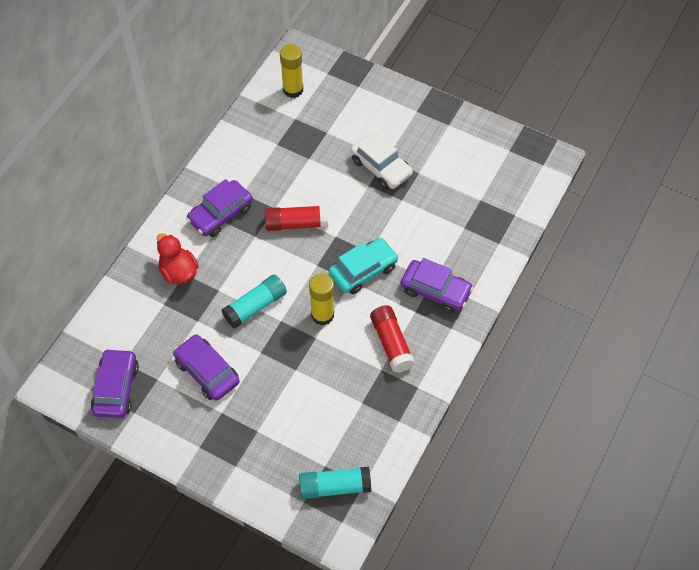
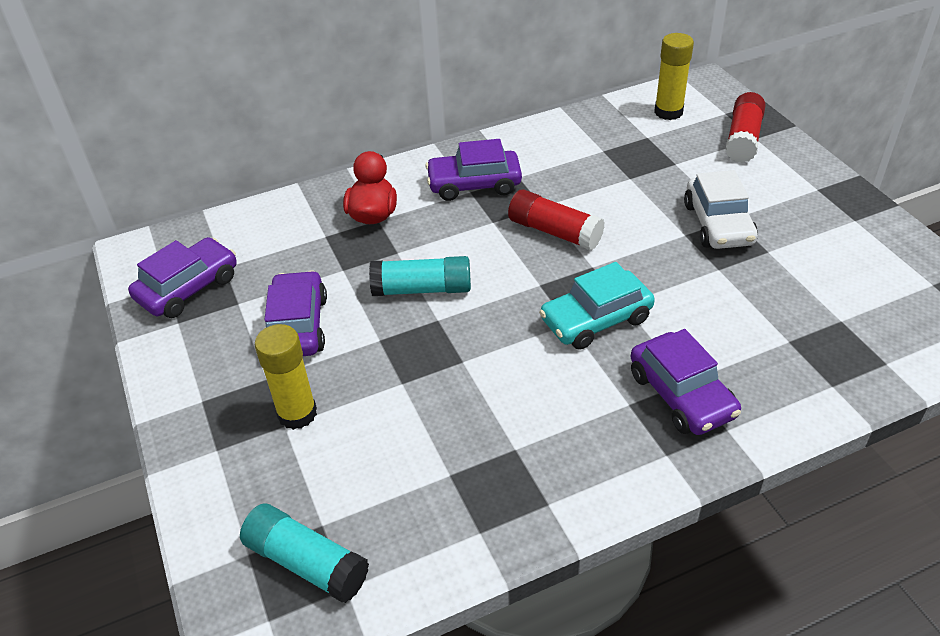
camera: 40 degrees right, 15 degrees down
yellow glue stick [309,273,334,325] -> yellow glue stick moved to [255,324,317,430]
turquoise car [329,238,399,294] -> turquoise car turned 150 degrees clockwise [539,262,655,350]
red glue stick [370,305,415,373] -> red glue stick moved to [725,92,766,163]

